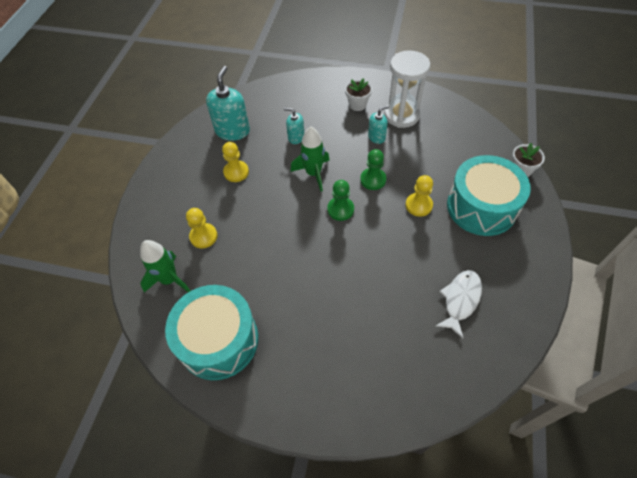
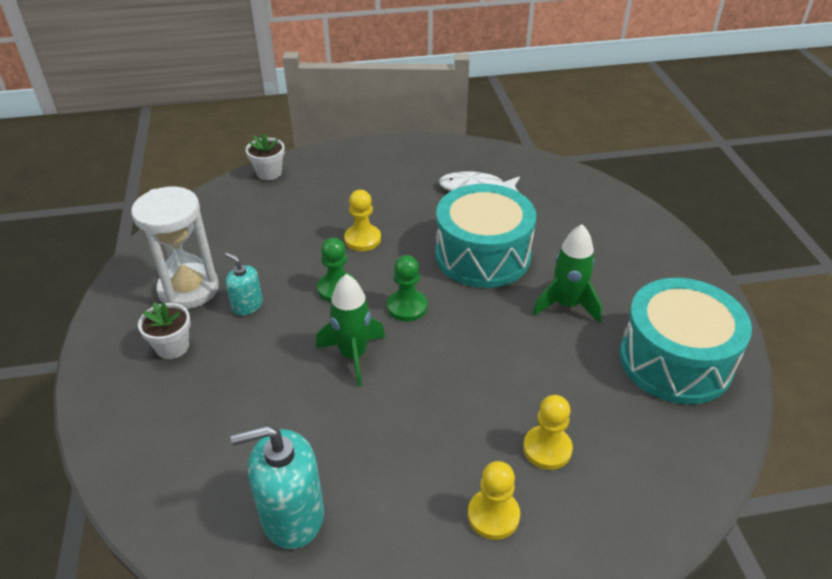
camera: 115 degrees left, 15 degrees down
green rocket [140,240,190,292] -> green rocket moved to [533,224,602,323]
yellow pawn [222,142,249,182] -> yellow pawn moved to [468,461,520,540]
turquoise soap dispenser [284,108,304,144] -> none
turquoise drum [447,155,531,236] -> turquoise drum moved to [436,184,536,288]

